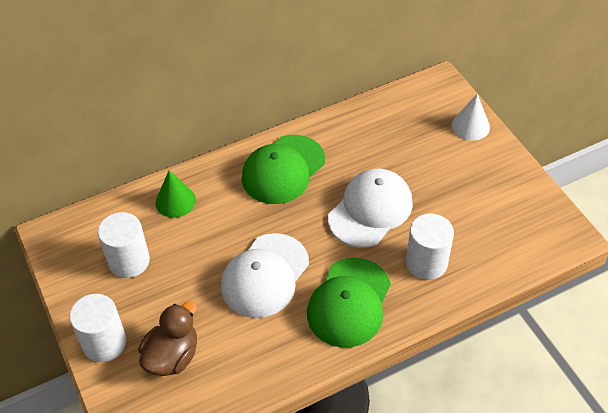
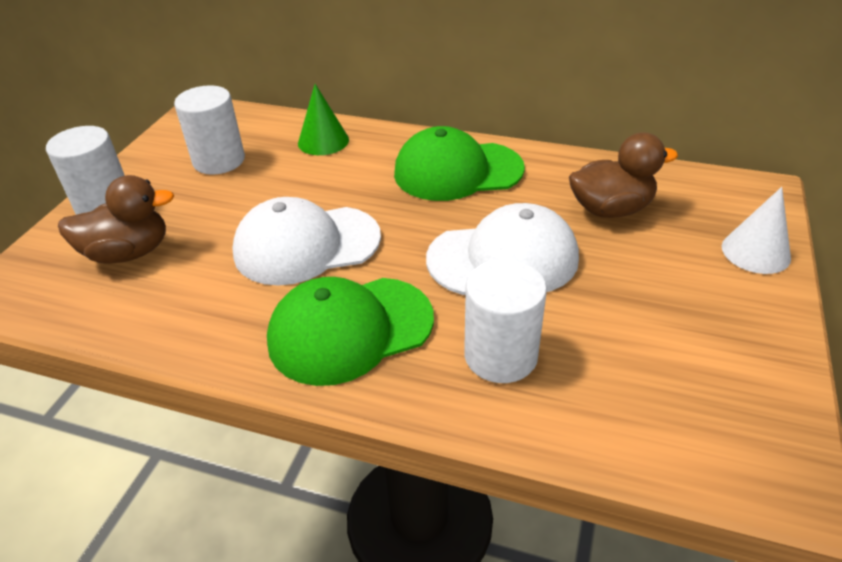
camera: 45 degrees right, 10 degrees down
none -> brown duck [569,132,678,218]

